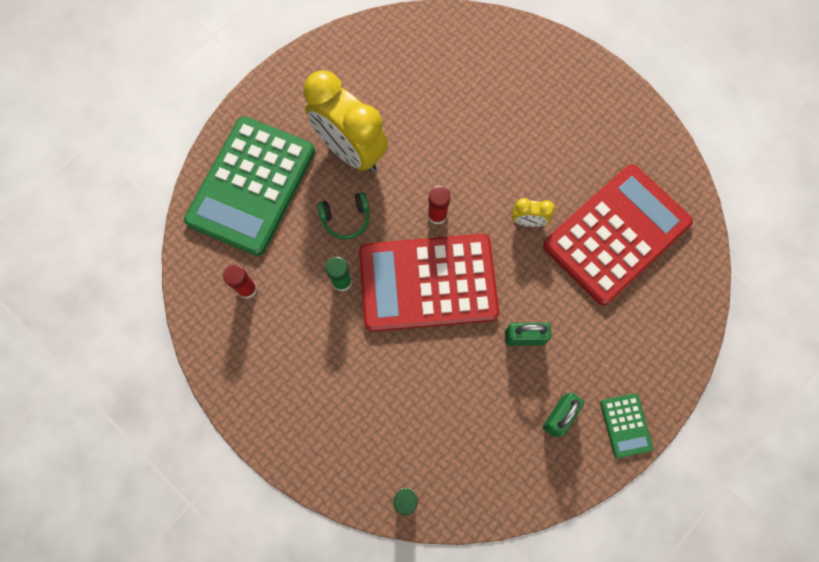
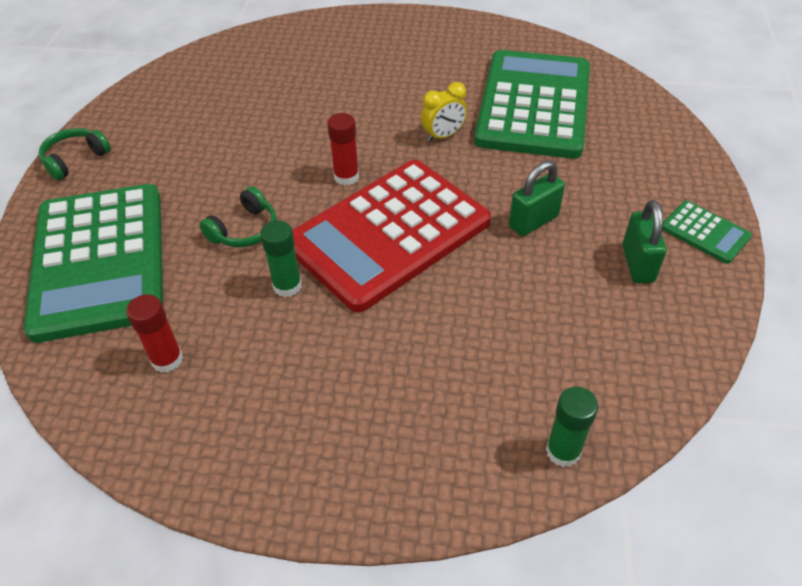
camera: 35 degrees left, 25 degrees down
yellow clock [303,70,388,172] -> none
red calculator [543,164,693,305] -> green calculator [474,50,590,159]
none -> green headphones [38,128,111,181]

